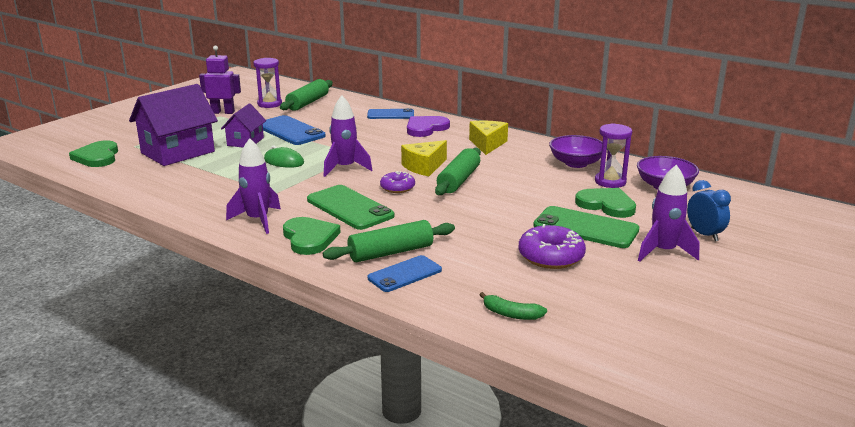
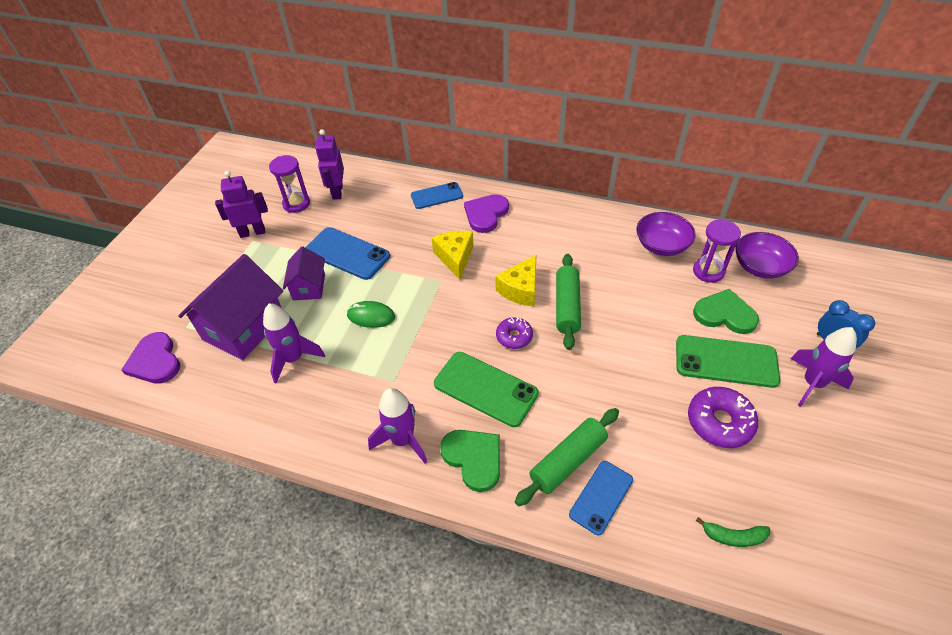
camera: 15 degrees left, 25 degrees up
green heart [69,140,118,167] -> purple heart [121,332,180,384]
green rolling pin [280,79,333,111] -> purple robot [315,129,344,200]
purple rocket [324,95,372,177] -> purple rocket moved to [263,304,325,383]
yellow cheese [469,121,508,155] -> yellow cheese moved to [432,231,474,279]

